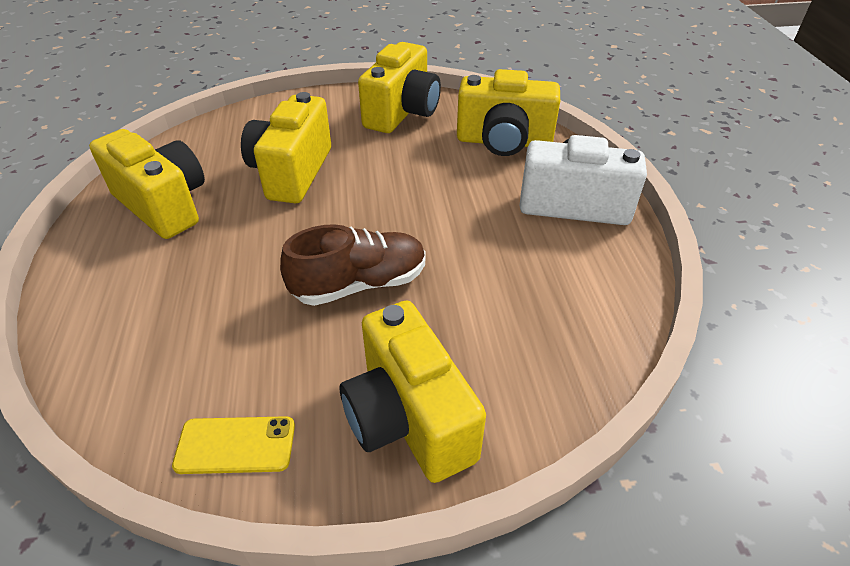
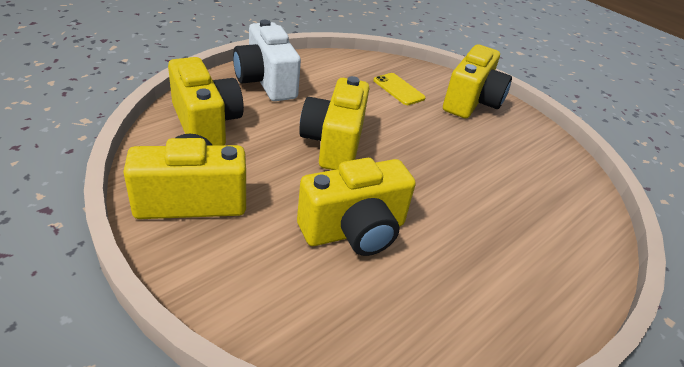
camera: 130 degrees left, 5 degrees down
yellow camera [89,129,205,239] -> yellow camera moved to [299,76,369,170]
yellow phone [172,416,295,474] -> yellow phone moved to [374,73,426,105]
brown shoe [280,224,426,306] -> none

